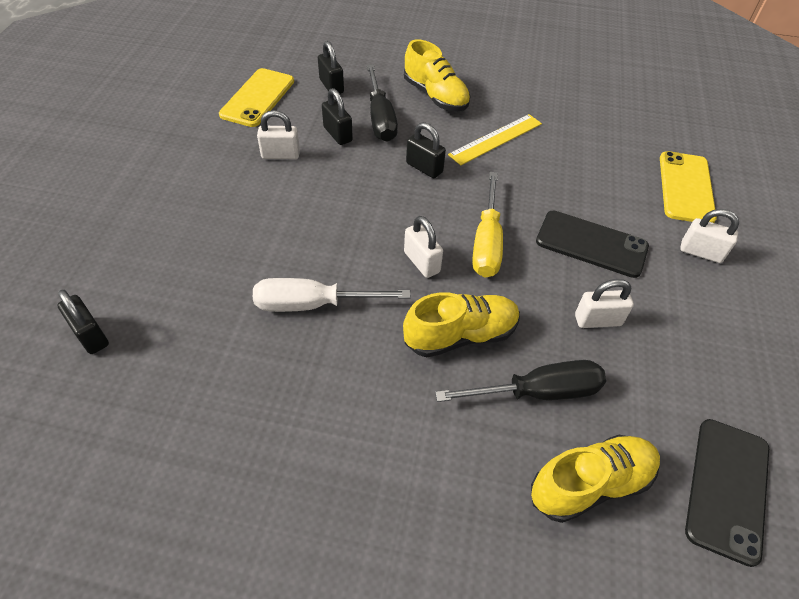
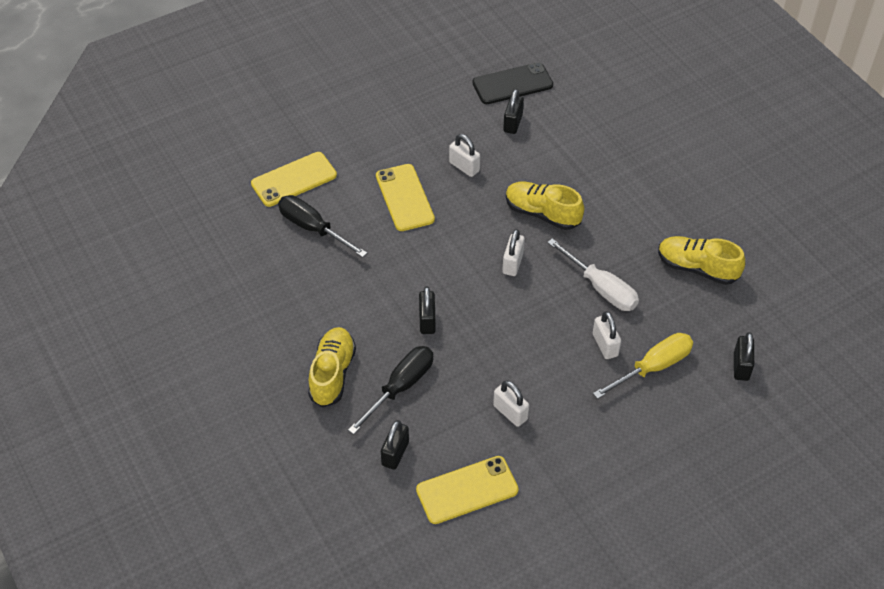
camera: 130 degrees left, 0 degrees up
black padlock [322,88,353,145] -> black padlock moved to [503,89,524,134]
black screwdriver [435,360,606,402] -> black screwdriver moved to [278,195,367,257]
yellow ruler [448,114,542,165] -> none
yellow screwdriver [472,172,503,278] -> yellow screwdriver moved to [593,333,693,399]
yellow shoe [531,435,660,523] -> yellow shoe moved to [658,236,745,285]
black phone [536,211,649,278] -> yellow phone [376,164,435,231]
white padlock [680,209,739,263] -> white padlock moved to [593,311,621,359]

